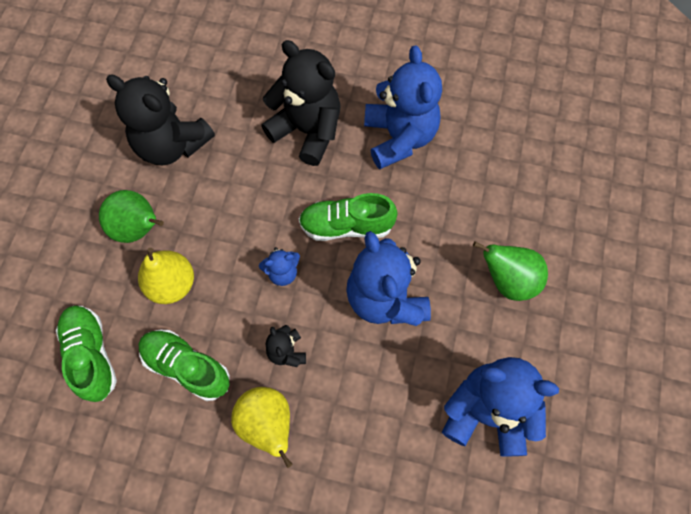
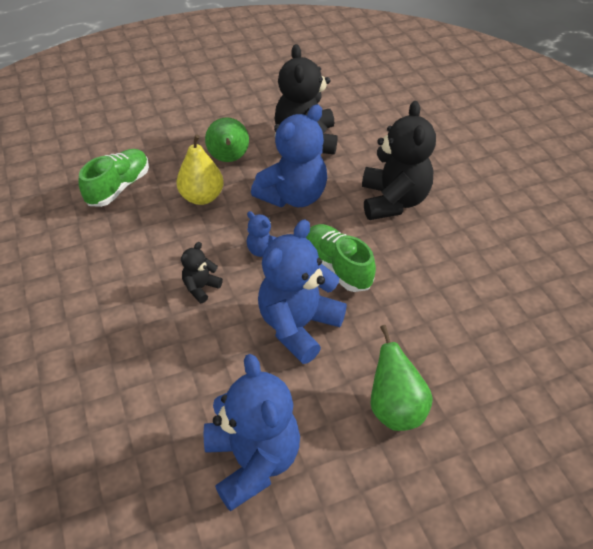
camera: 55 degrees right, 20 degrees down
green shoe [139,330,230,401] -> none
yellow pear [231,387,292,468] -> none
blue teddy bear [364,45,442,169] -> blue teddy bear moved to [251,104,327,207]

